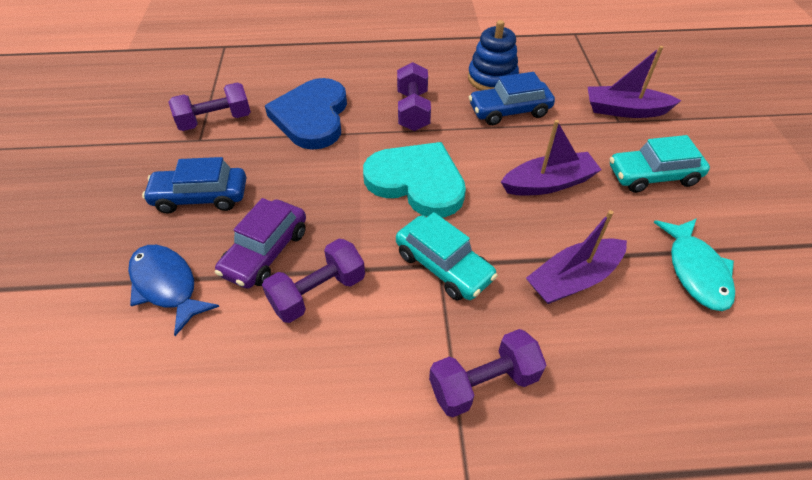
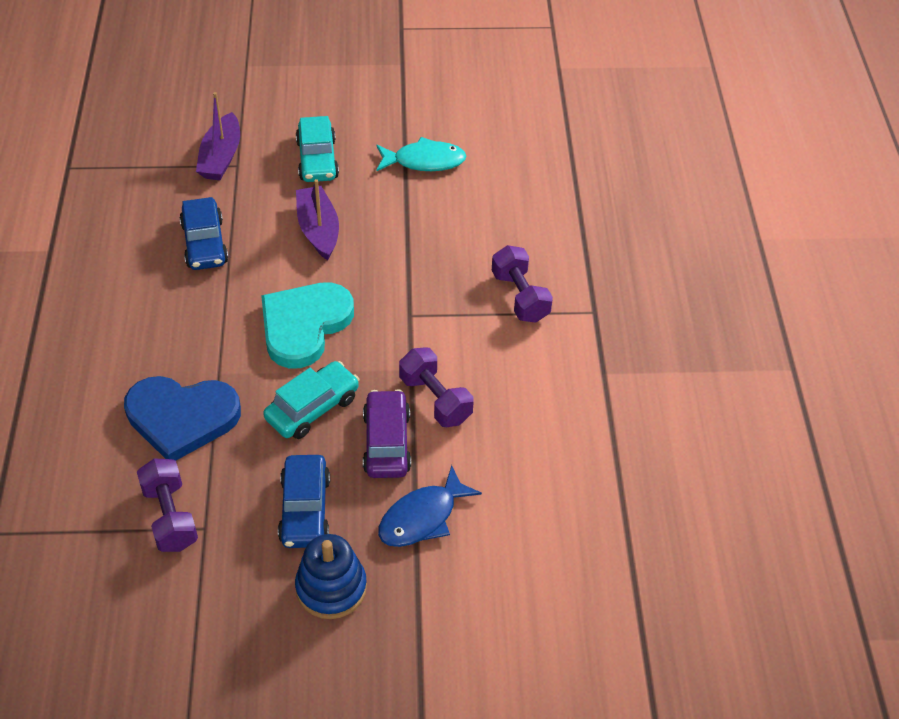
camera: 90 degrees left, 0 degrees up
purple car [215,198,306,289] -> purple car turned 120 degrees counterclockwise [363,389,411,478]
turquoise car [396,212,498,300] -> turquoise car moved to [263,361,359,439]
purple dumbbell [397,62,431,131] -> none
blue stacking toy [468,20,519,90] -> blue stacking toy moved to [295,534,367,619]
purple boat [526,210,627,304] -> none

